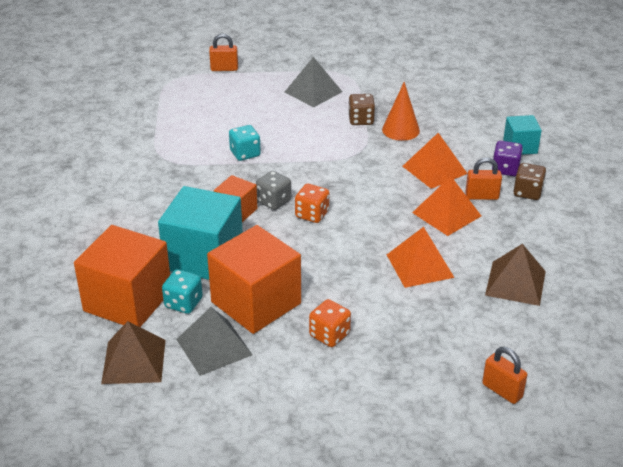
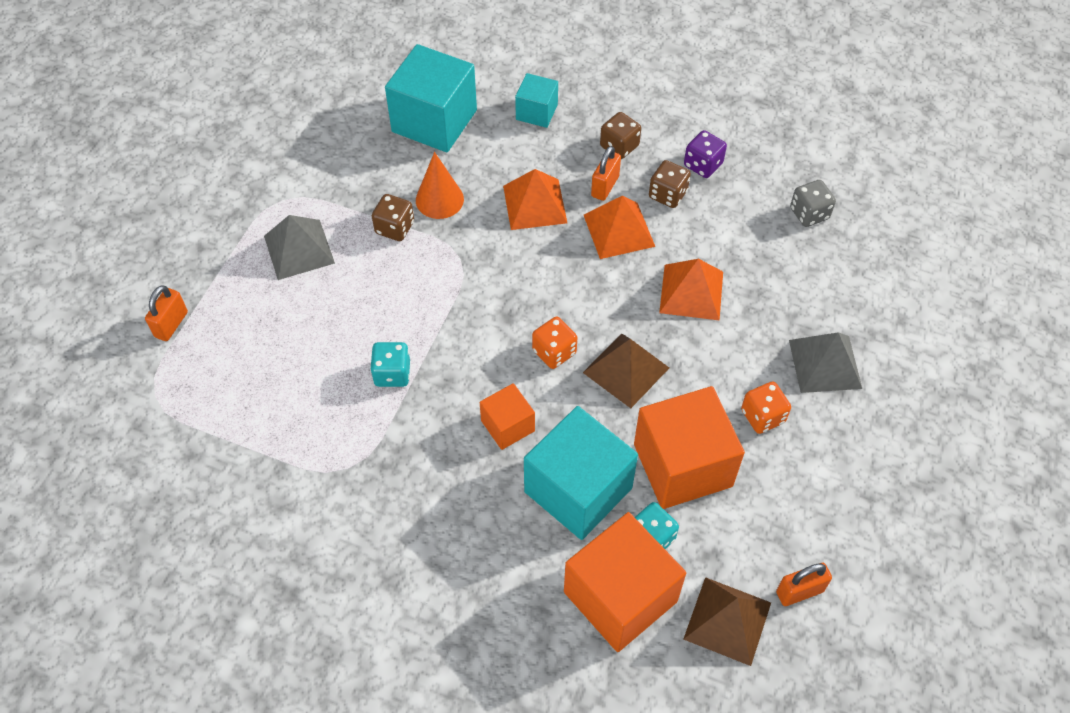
camera: 65 degrees left, 20 degrees up
grey pyramid [176,307,253,376] -> grey pyramid moved to [789,332,862,393]
grey dice [256,171,291,210] -> grey dice moved to [790,180,836,227]
orange padlock [482,347,527,404] -> orange padlock moved to [776,563,832,606]
brown pyramid [485,244,546,306] -> brown pyramid moved to [583,334,669,408]
purple dice [492,141,523,176] -> purple dice moved to [684,130,727,178]
none -> turquoise cube [385,44,477,152]
none -> brown dice [649,160,691,208]

